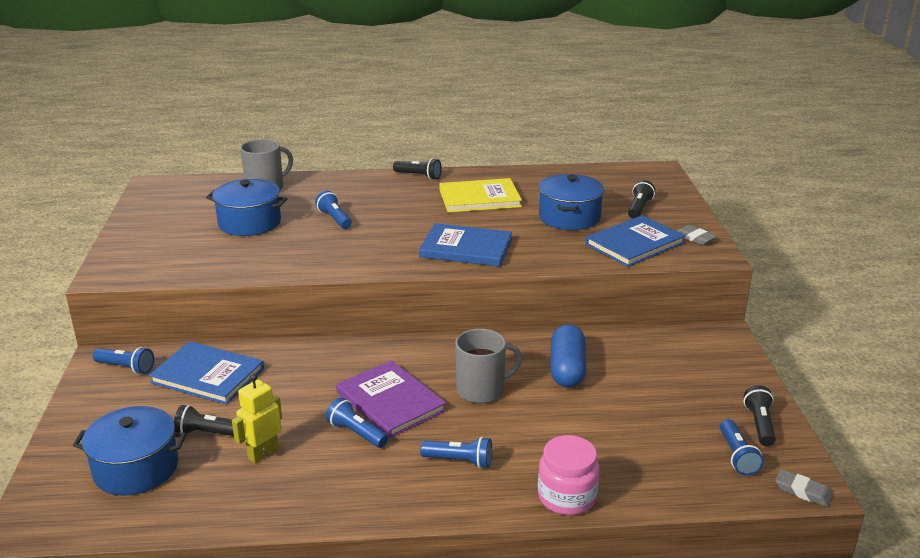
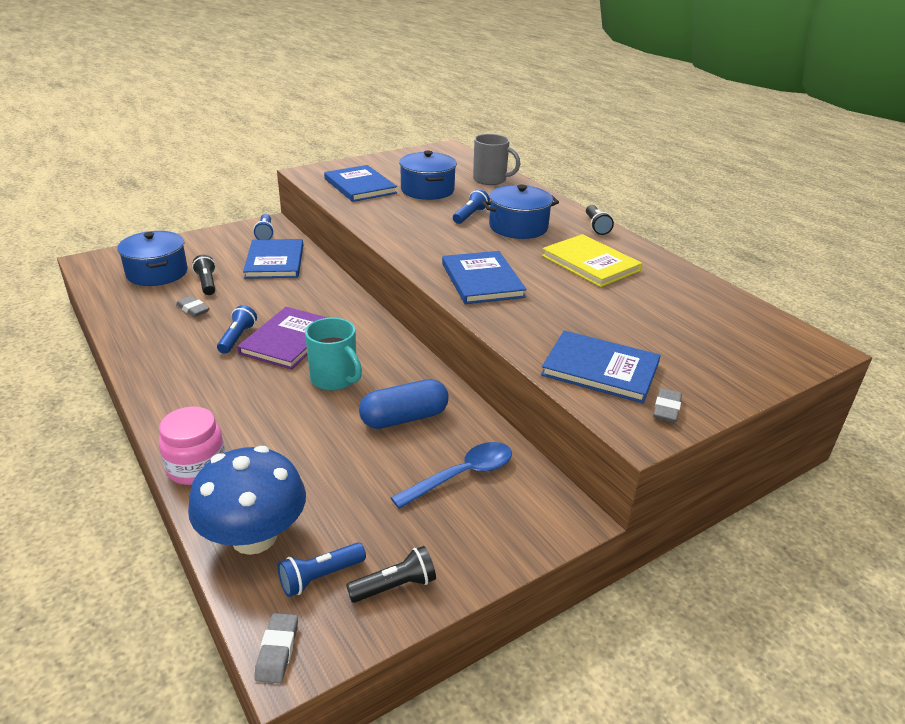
camera: 60 degrees right, 5 degrees up
yellow robot [232,374,282,464] -> grey eraser [176,296,210,317]
blue flashlight [420,437,492,469] -> none
grey mug [455,329,522,403] -> turquoise mug [305,318,362,391]
blue pot [539,174,604,230] -> blue pot moved to [482,185,559,239]
black flashlight [628,180,655,219] -> none
none -> blue mushroom [188,446,306,555]
none -> blue book [324,165,397,202]
none -> blue spoon [390,442,512,509]

